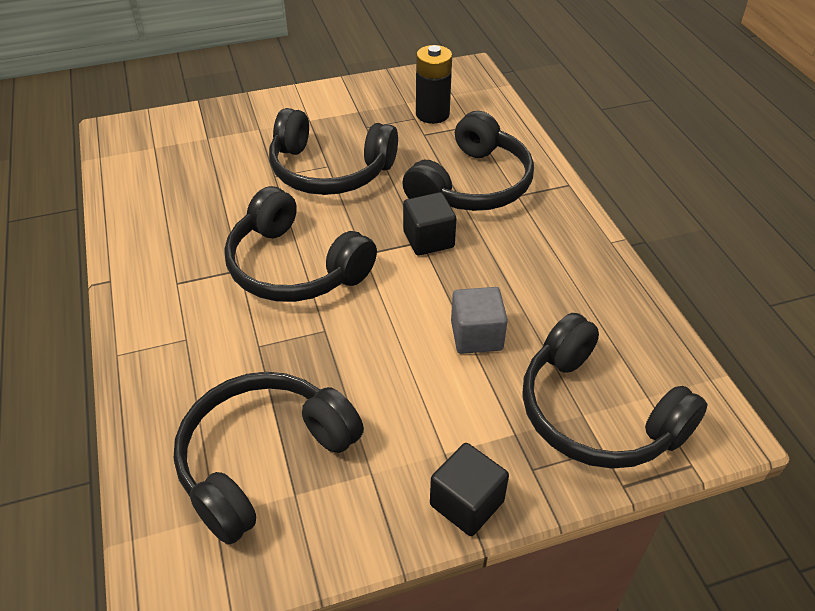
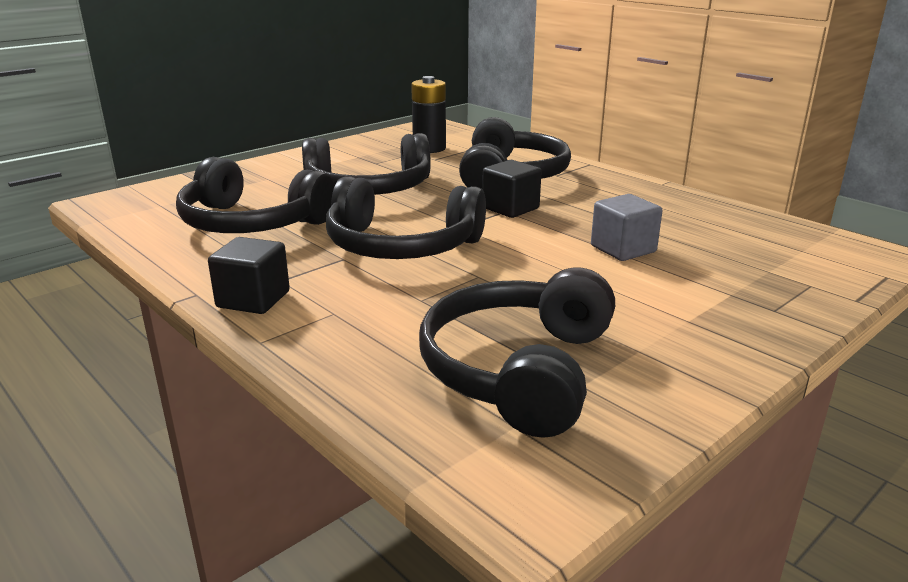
camera: 25 degrees left, 20 degrees down
black cube [430,443,509,536] -> black cube moved to [208,237,290,314]
black headphones [522,313,708,469] -> black headphones moved to [176,157,335,233]

